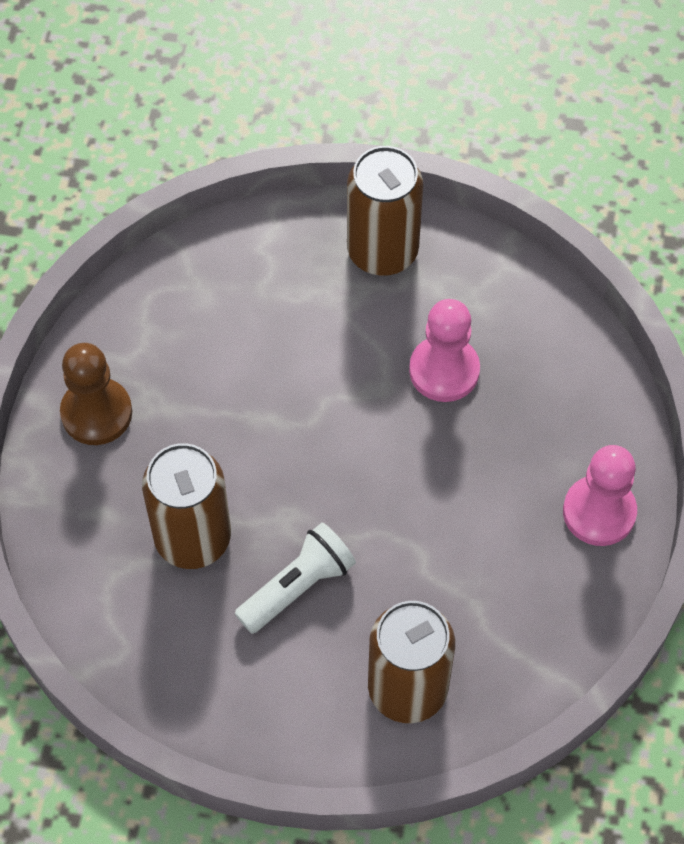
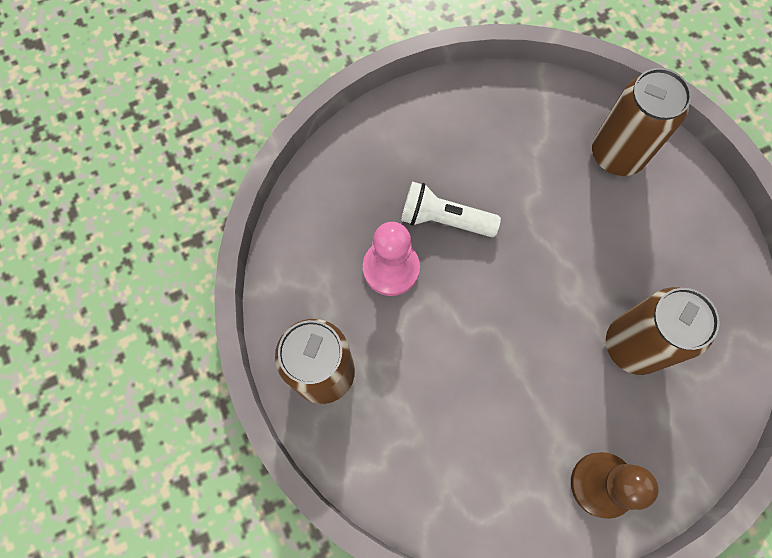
camera: 125 degrees left, 10 degrees up
white flashlight [235,523,356,634] -> white flashlight moved to [401,182,501,237]
pink pawn [563,445,637,546] -> none

